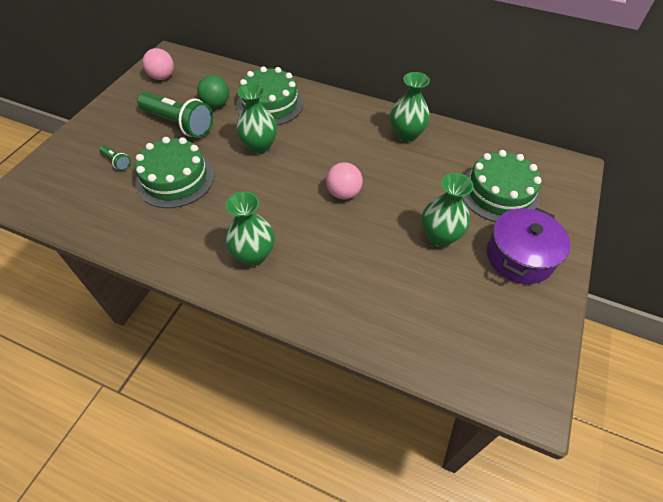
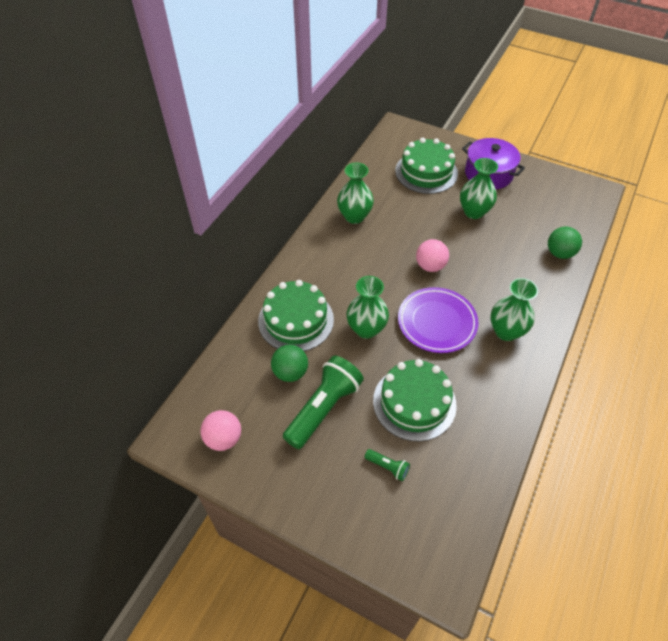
camera: 85 degrees left, 0 degrees up
green flashlight [99,145,131,171] -> green flashlight turned 75 degrees clockwise [365,449,410,481]
none -> purple plate [398,287,478,353]
none -> green ball [548,226,582,259]

